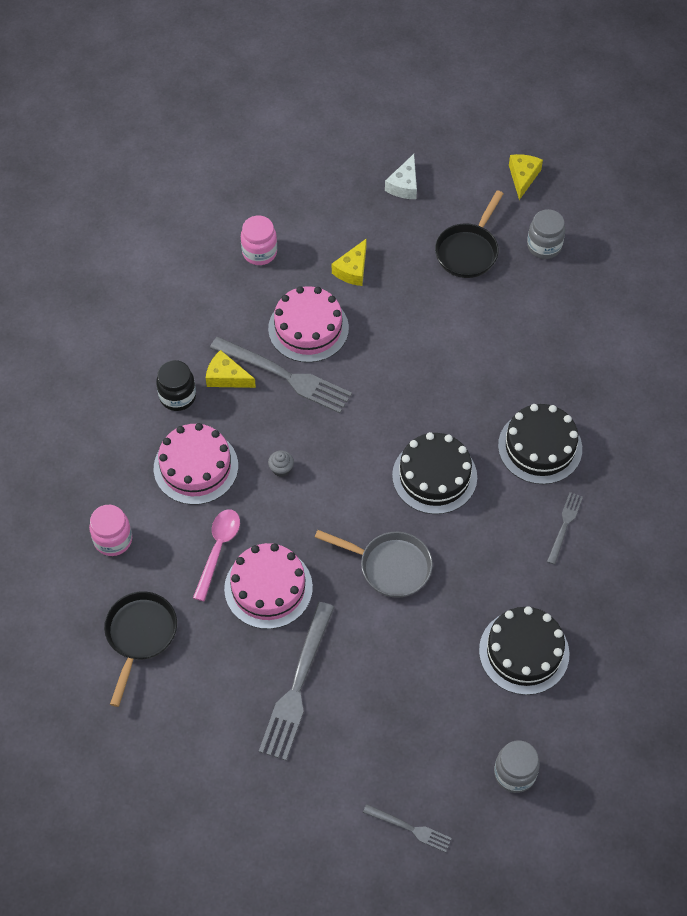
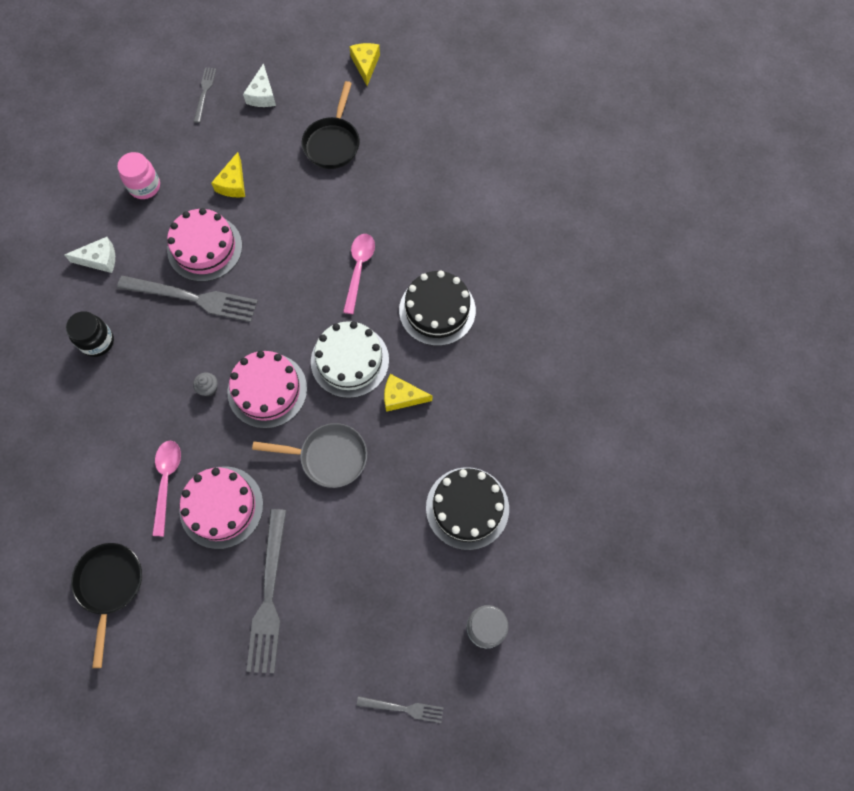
camera: 15 degrees left, 10 degrees up
pink jar [89,505,132,556] -> none
pink cake [154,423,238,505] -> pink cake moved to [228,351,307,428]
yellow cheese [206,350,256,388] -> yellow cheese moved to [384,374,432,412]
black cake [392,432,477,514] -> white cake [311,321,389,398]
grey jar [527,209,565,259] -> none
grey fork [547,492,583,565] -> grey fork moved to [194,67,216,123]
none -> white cheese [64,237,115,273]
none -> pink spoon [343,234,375,314]

